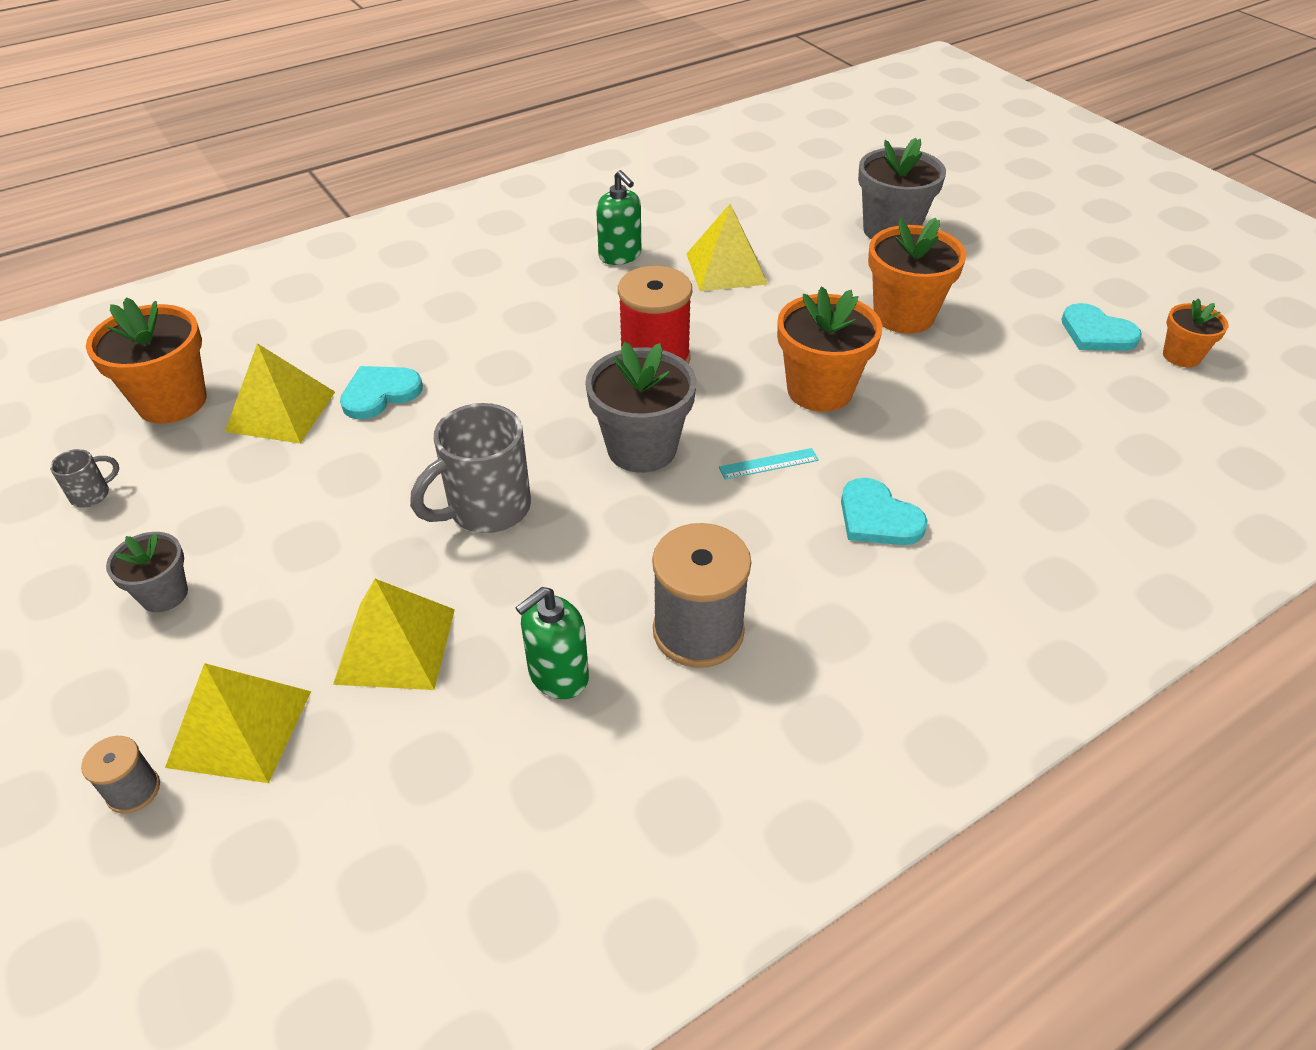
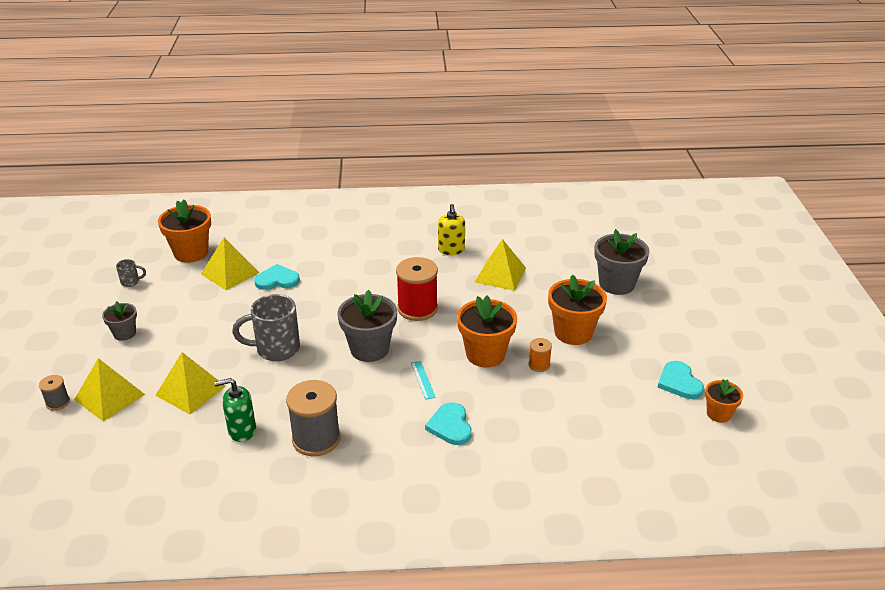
camera: 30 degrees right, 10 degrees down
green soap dispenser [596,170,641,265] -> yellow soap dispenser [438,204,465,255]
turquoise ruler [719,448,819,480] -> turquoise ruler turned 60 degrees clockwise [411,361,436,400]
none -> orange spool [528,338,552,372]

